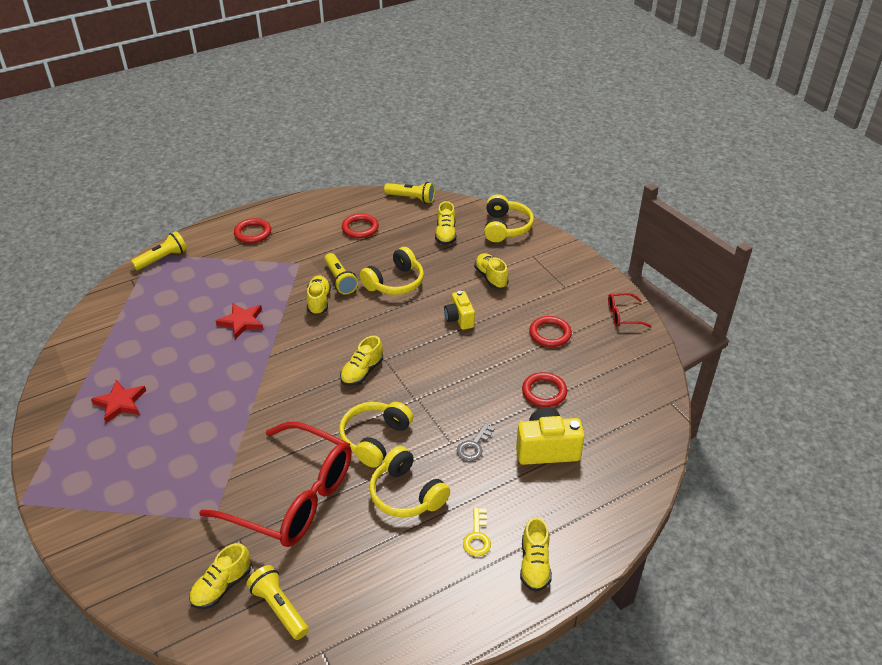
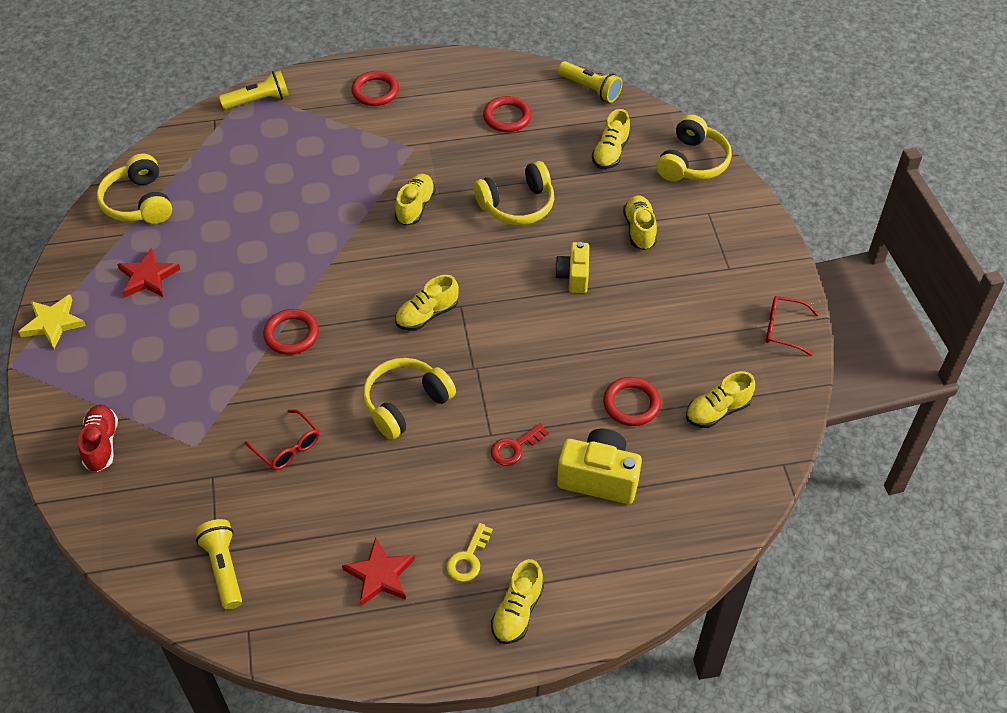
camera: 20 degrees right, 10 degrees up
yellow shoe [189,543,251,609] -> yellow shoe moved to [686,371,755,428]
red glasses [199,422,352,547] -> red glasses [244,410,320,470], size x0.41
red star [216,303,264,339] -> red star moved to [342,537,415,606]
yellow flashlight [324,253,358,295] -> none
yellow headphones [369,446,450,518] -> yellow headphones moved to [97,154,172,224]
grey key [457,423,495,461] -> red key [491,423,549,466]
red ring [529,316,572,347] -> red ring moved to [263,309,319,355]
none -> yellow star [19,294,86,349]
none -> red shoe [78,405,118,472]

